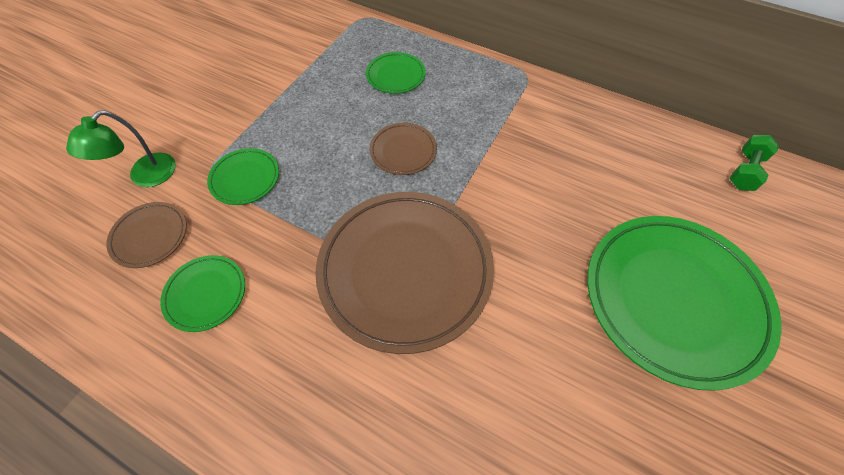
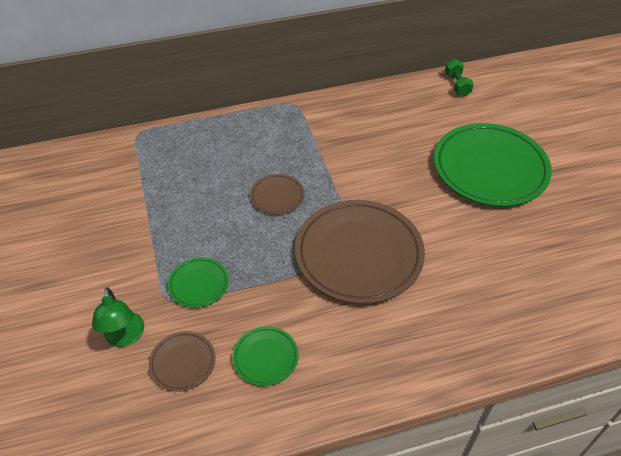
camera: 45 degrees left, 10 degrees down
green plate [366,52,426,94] -> none

